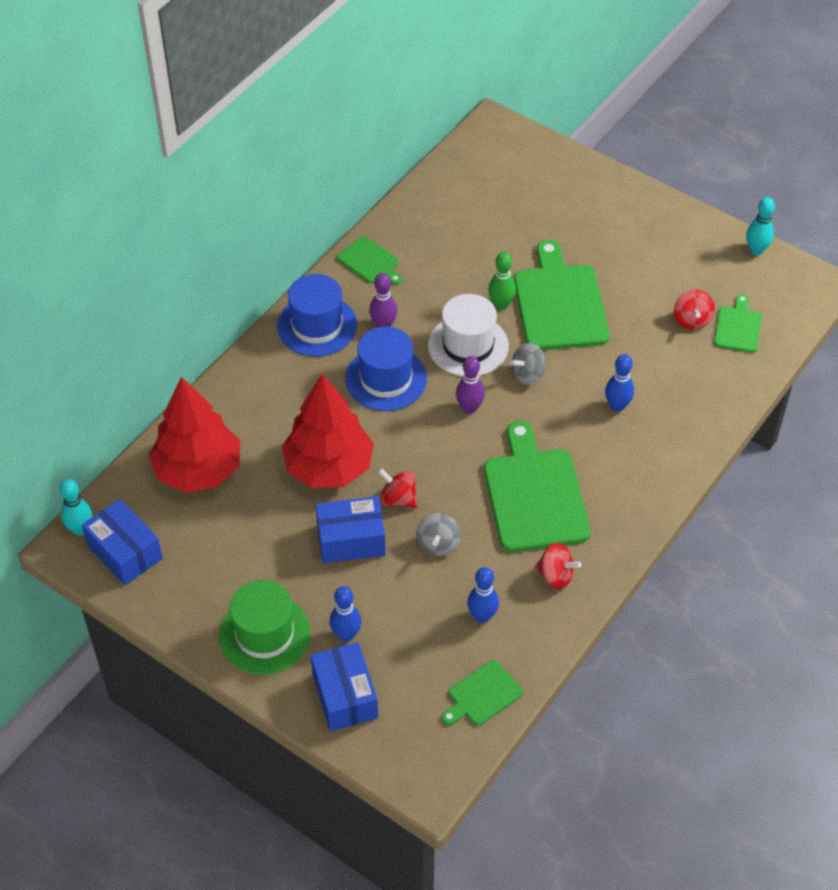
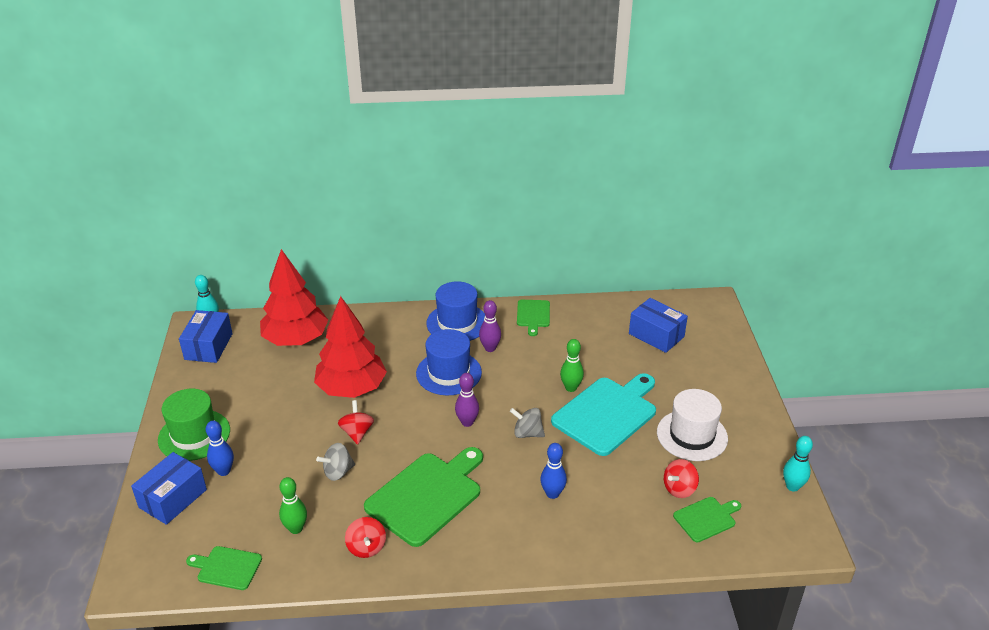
camera: 50 degrees right, 15 degrees down
blue box [316,496,386,563] -> blue box moved to [629,298,688,353]
white hat [428,294,509,377] -> white hat moved to [657,389,728,461]
blue bowling pin [467,567,499,623] -> green bowling pin [279,477,307,534]
green cutting board [514,240,609,350] -> turquoise cutting board [551,373,656,456]

